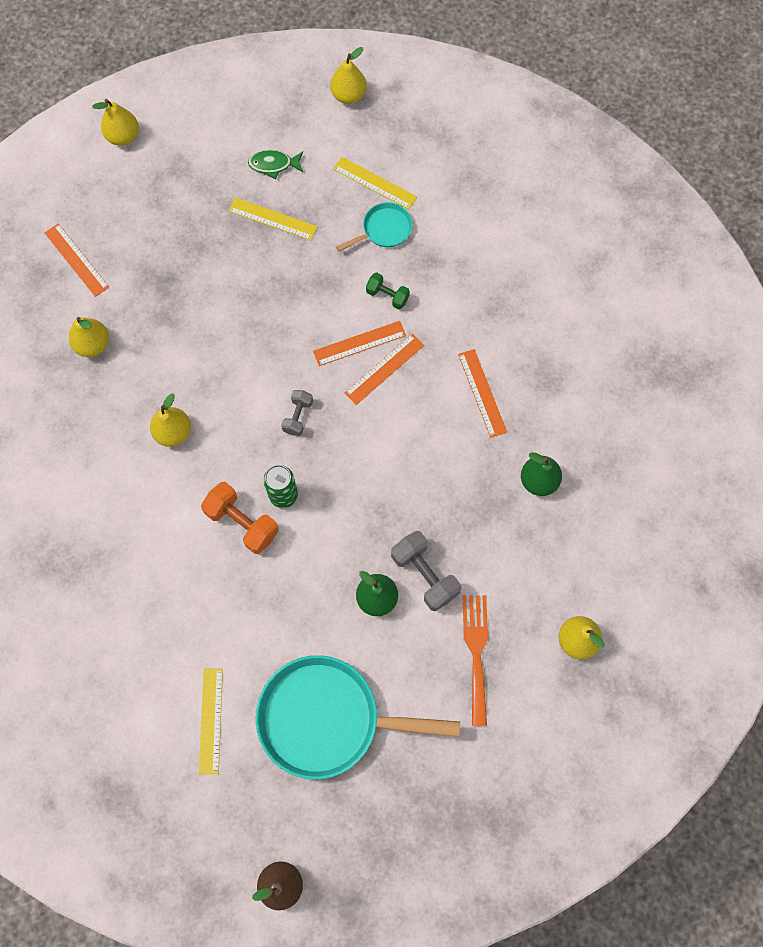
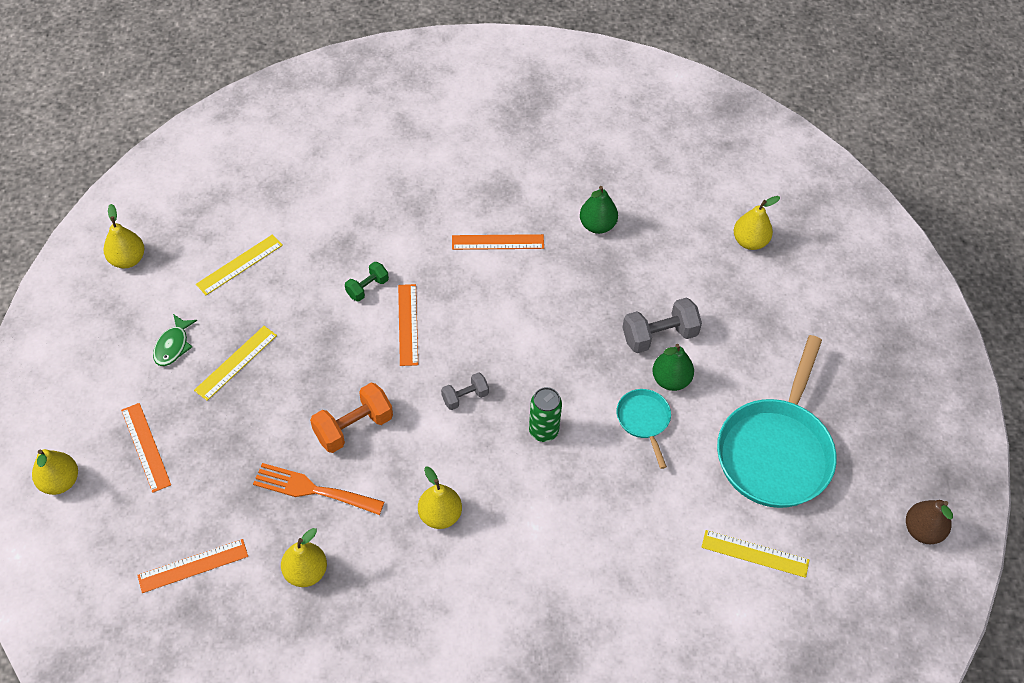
camera: 75 degrees left, 15 degrees down
orange dumbbell [201,482,279,554] -> orange dumbbell moved to [310,383,393,453]
grey dumbbell [281,390,313,436] -> grey dumbbell turned 60 degrees counterclockwise [441,372,489,410]
turquoise pan [336,202,412,252] -> turquoise pan moved to [616,389,671,469]
orange ruler [344,334,424,405] -> orange ruler moved to [121,403,171,493]
orange fork [462,595,488,726] -> orange fork moved to [253,463,384,515]

